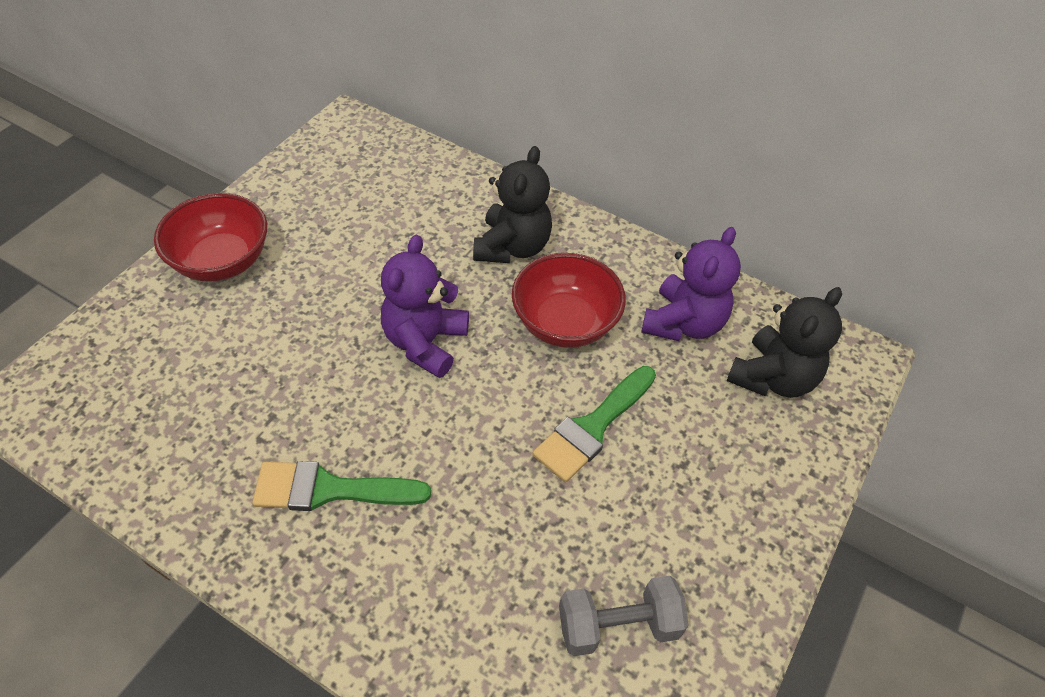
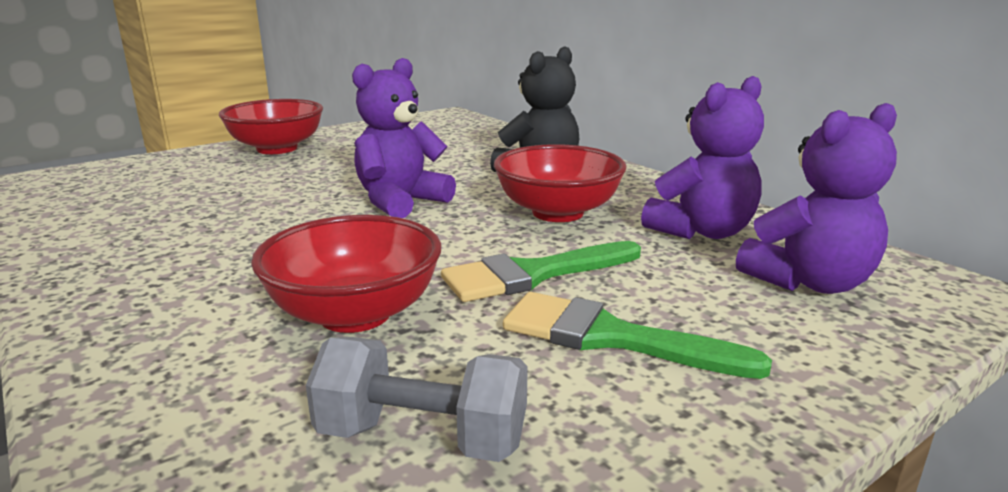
camera: 25 degrees right, 30 degrees down
green brush [252,461,431,511] -> green brush moved to [503,292,772,379]
black teddy bear [727,287,842,398] -> purple teddy bear [736,103,897,294]
none -> red bowl [251,215,441,333]

